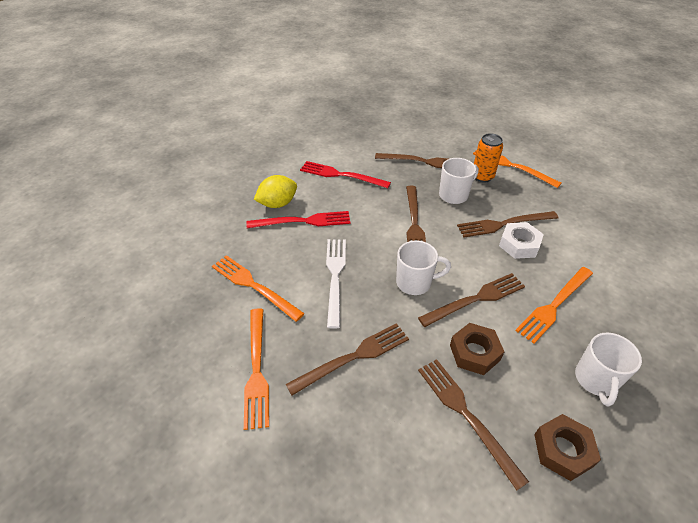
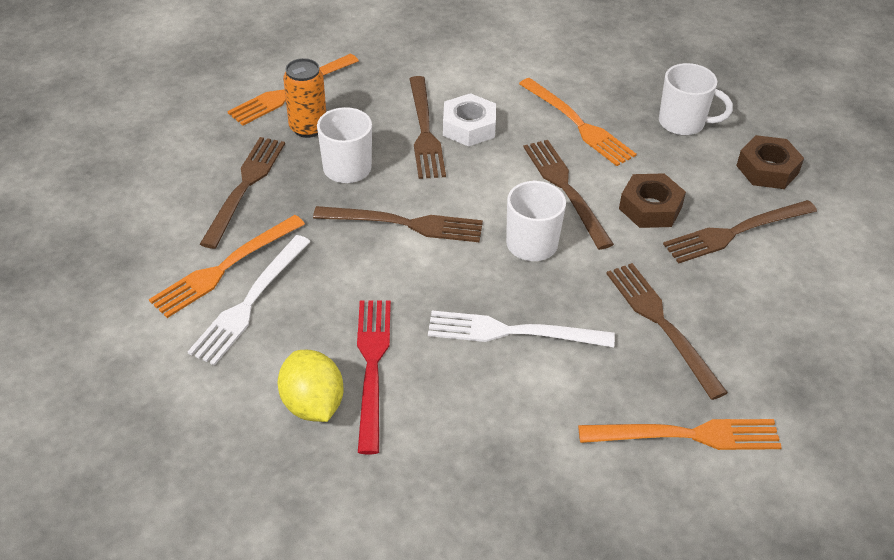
camera: 85 degrees left, 0 degrees up
orange fork [212,255,305,322] -> orange fork moved to [149,215,305,318]
red fork [300,161,391,188] -> white fork [188,235,310,366]

